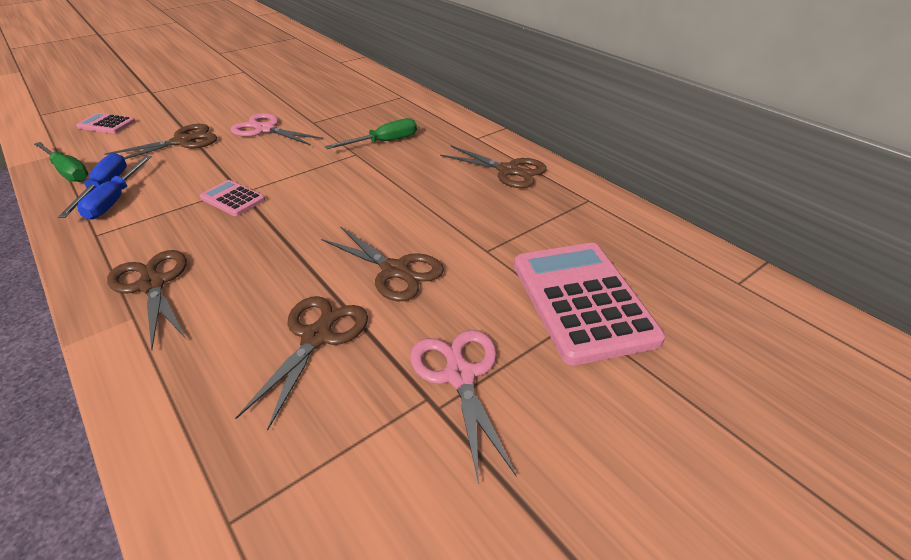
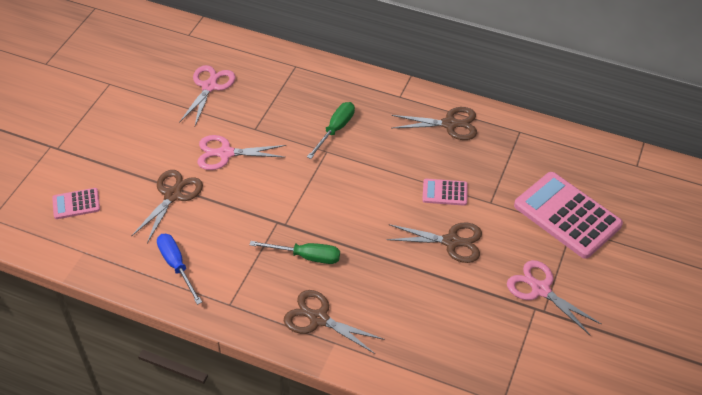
camera: 30 degrees left, 10 degrees up
green screwdriver [34,142,88,182] -> green screwdriver moved to [249,241,340,264]
blue screwdriver [77,156,152,219] -> none
pink calculator [199,180,265,216] -> pink calculator moved to [422,179,468,206]
brown scissors [235,296,368,430] -> none
none -> pink scissors [179,65,235,126]

